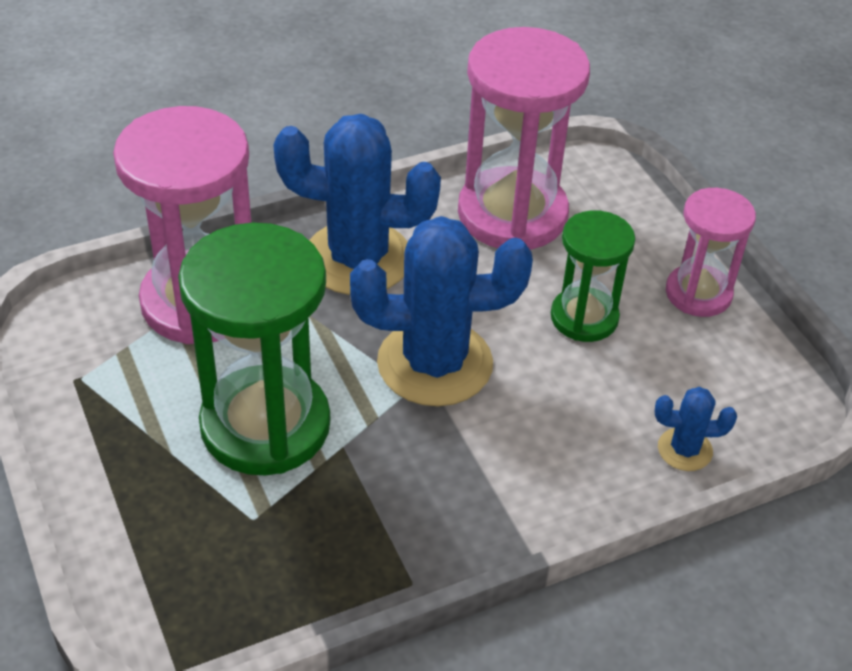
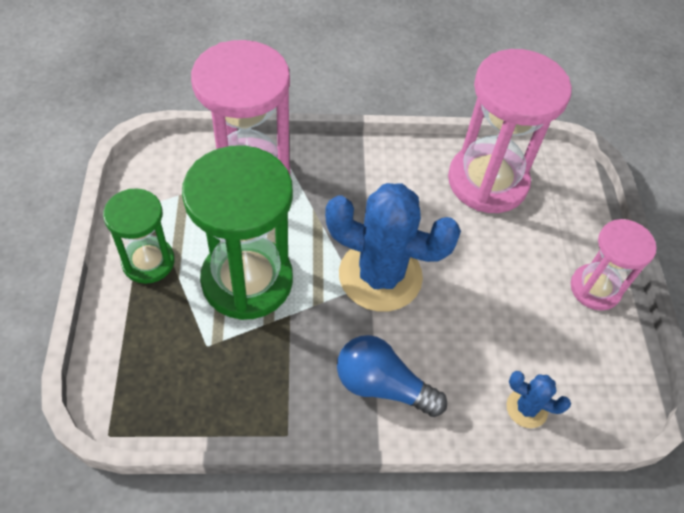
camera: 20 degrees right, 10 degrees up
blue cactus [273,114,441,295] -> none
green hourglass [551,210,635,342] -> green hourglass moved to [103,188,175,284]
none -> blue light bulb [337,335,447,417]

